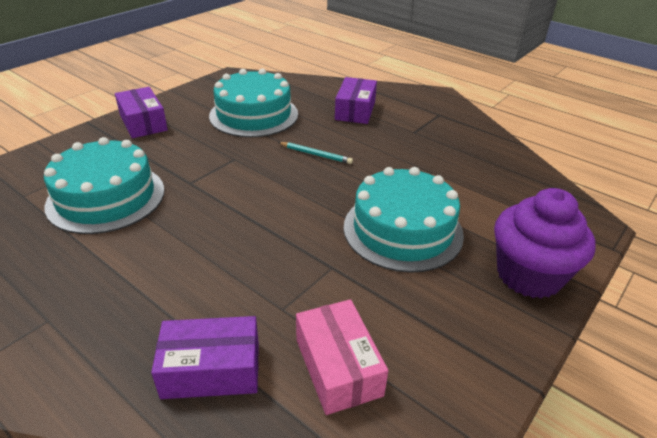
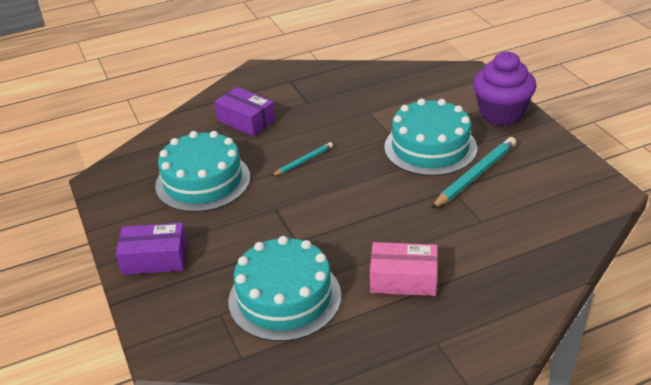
camera: 60 degrees left, 0 degrees up
purple box [151,316,259,399] -> none
pink box [296,299,388,415] -> pink box moved to [370,242,438,296]
none -> turquoise pencil [431,137,516,209]

